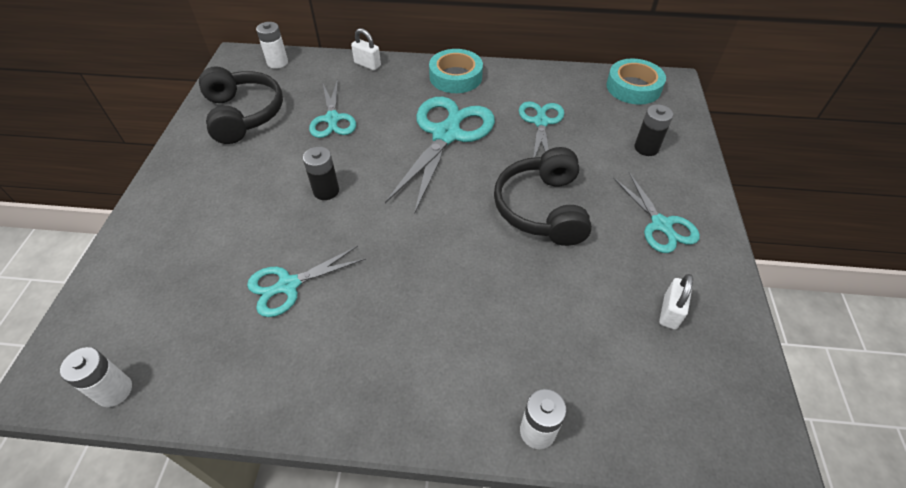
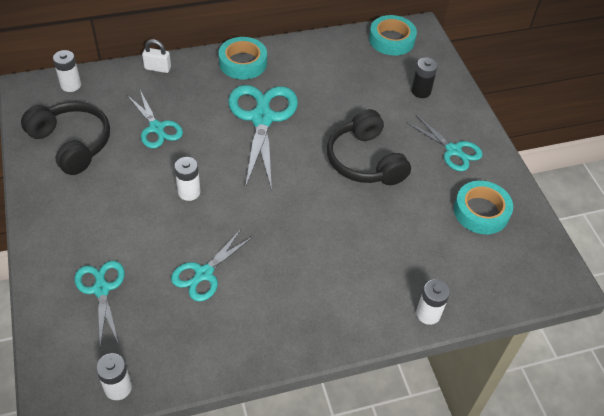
camera: 25 degrees left, 0 degrees up
black battery [303,147,339,200] -> white battery [174,157,200,201]
turquoise scissors [519,101,564,158] -> turquoise scissors moved to [75,261,125,347]
white padlock [659,274,693,330] -> turquoise tape [454,181,513,234]

